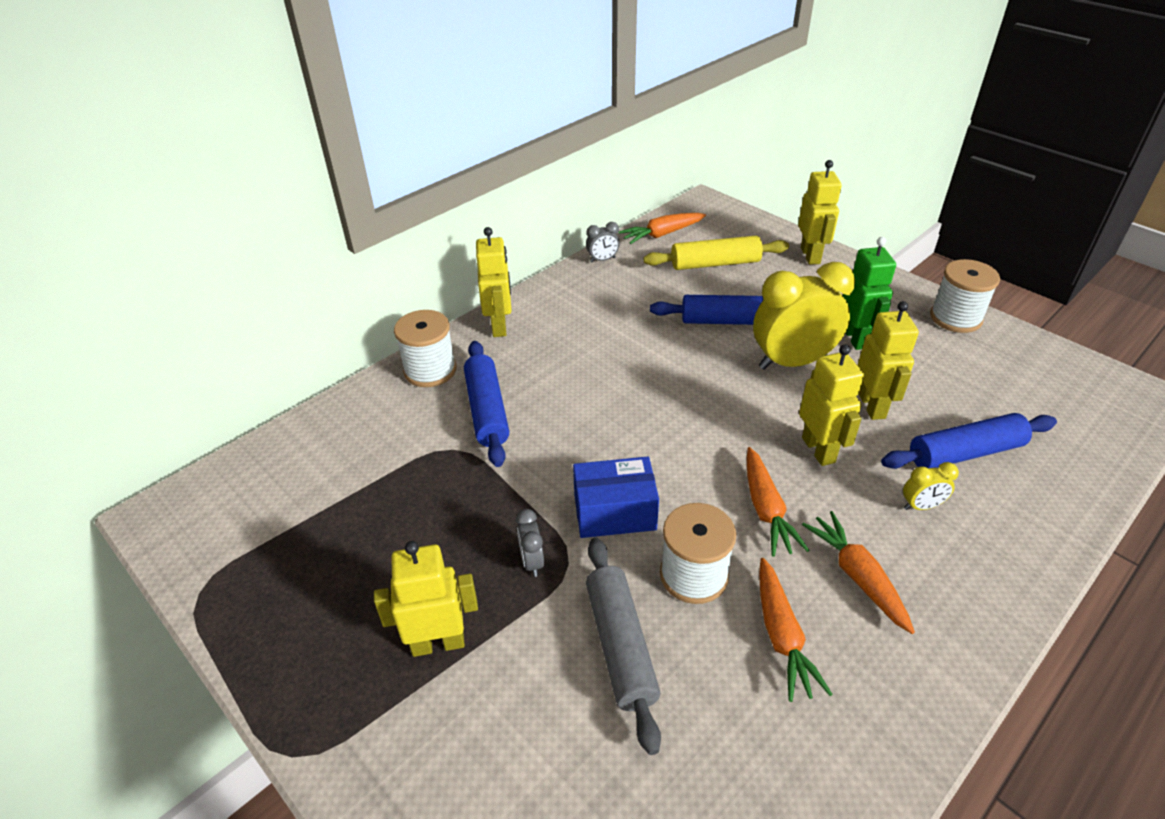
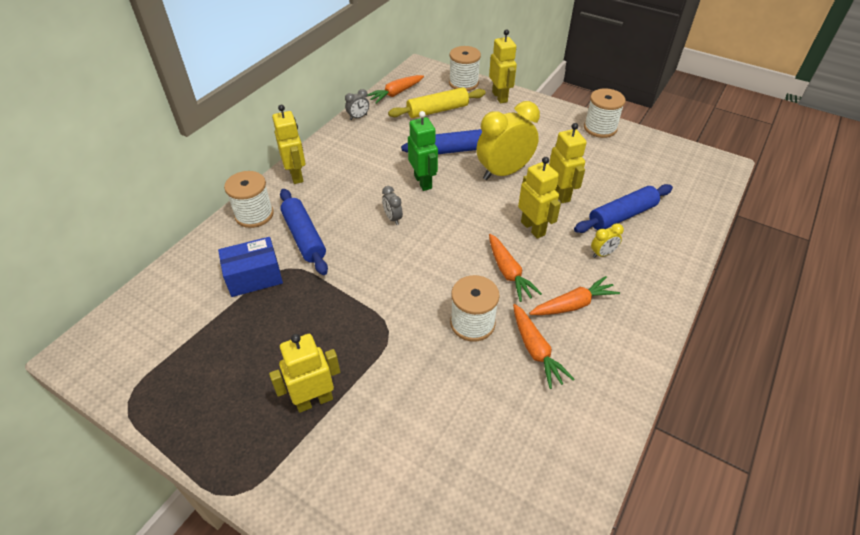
camera: 15 degrees left, 5 degrees up
grey clock [516,509,544,577] -> grey clock moved to [382,186,403,225]
blue box [573,457,659,538] -> blue box moved to [218,237,283,297]
grey rolling pin [586,537,661,755] -> none
orange carrot [802,511,915,634] -> orange carrot turned 105 degrees clockwise [529,276,620,315]
green robot [843,237,896,350] -> green robot moved to [408,111,438,191]
none -> white spool [449,46,481,91]

